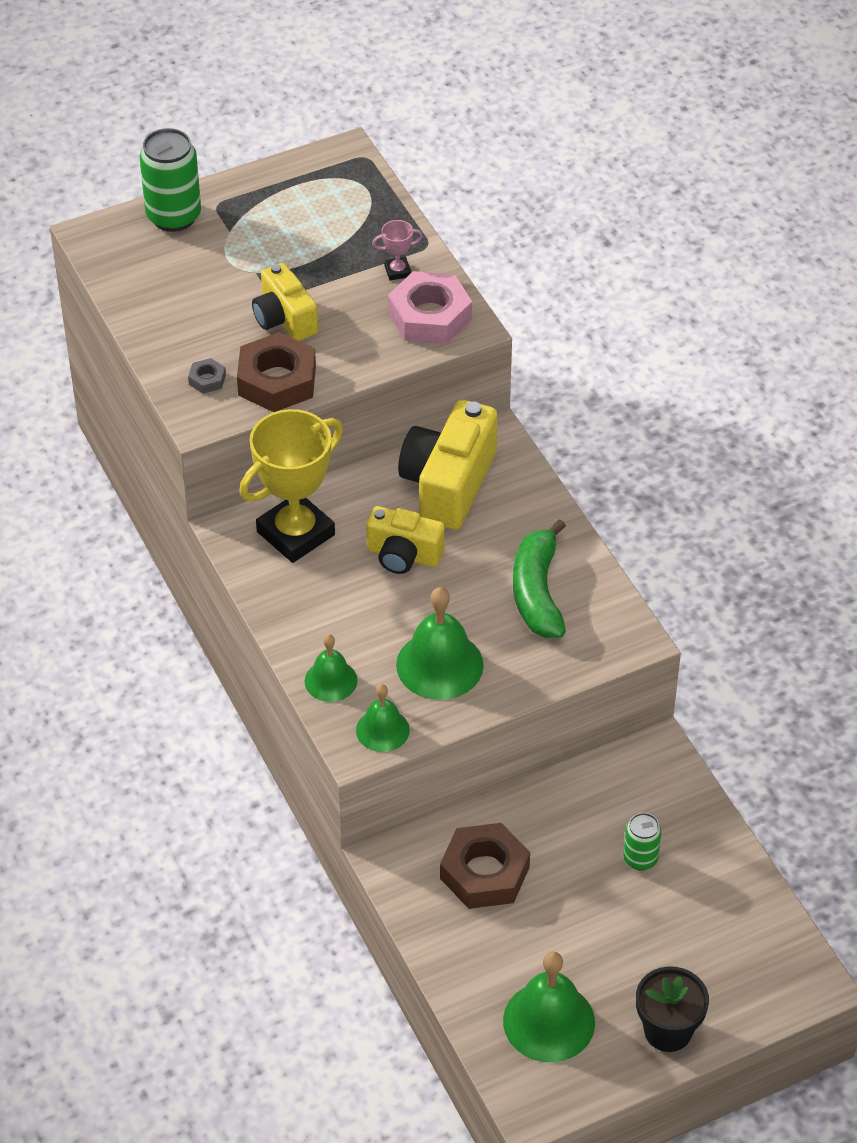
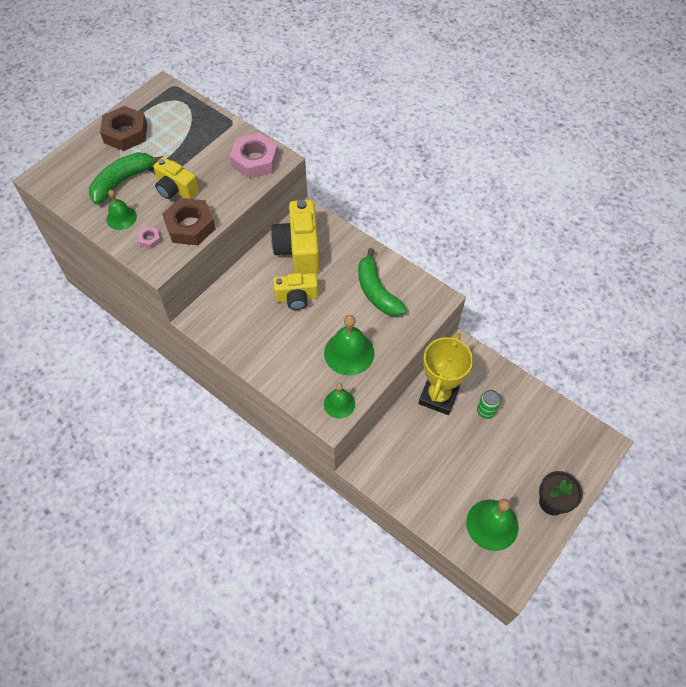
camera: 25 degrees left, 10 degrees up
green can [140,128,201,232] -> none
grey nut [188,358,226,394] -> pink nut [138,227,161,249]
yellow trophy [239,409,343,563] -> yellow trophy moved to [418,334,473,415]
green bell [305,634,357,702] -> green bell moved to [106,190,137,230]
pink trophy [372,220,423,281] -> none
brown nut [440,823,530,909] -> brown nut moved to [100,106,147,151]
none -> green banana [89,152,163,205]

